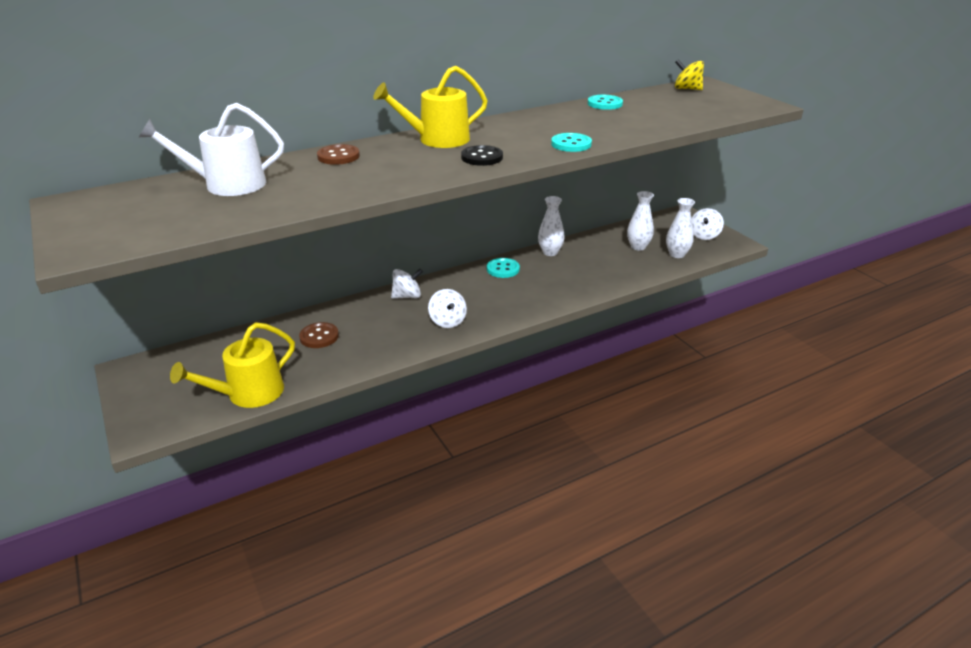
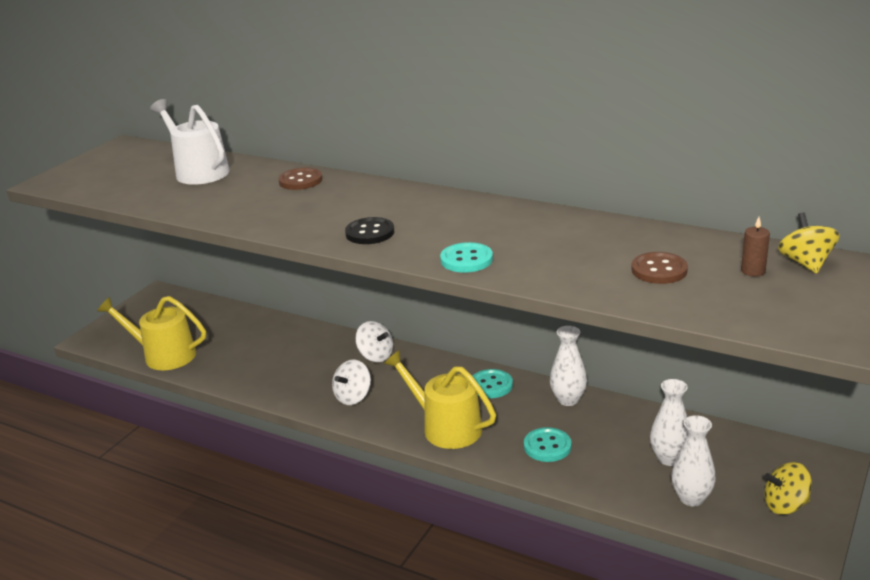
camera: 60 degrees right, 5 degrees down
brown button [299,322,339,348] -> brown button moved to [631,252,688,284]
yellow watering can [373,66,488,148] -> yellow watering can moved to [384,350,496,449]
turquoise button [588,95,623,110] -> turquoise button moved to [524,427,571,462]
white spinning top [691,208,724,240] -> yellow spinning top [764,462,812,515]
none -> brown candle [741,217,770,277]

